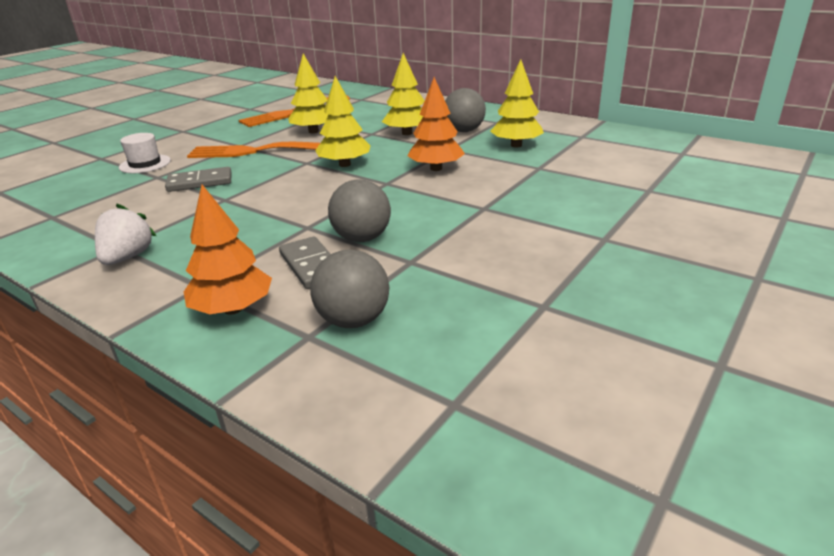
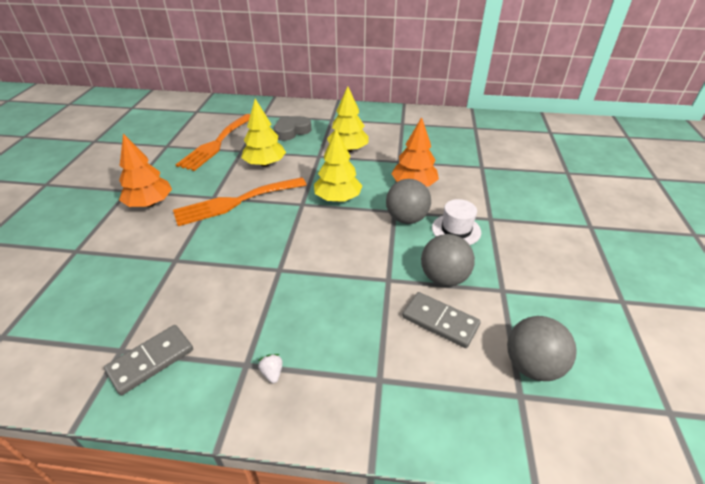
camera: 30 degrees left, 10 degrees up
white strawberry [95,204,156,265] -> white strawberry [258,354,283,383], size x0.46
white hat [119,133,171,173] -> white hat moved to [432,199,481,245]
grey domino [165,167,232,192] -> grey domino moved to [104,325,193,395]
orange tree [184,185,272,315] -> orange tree moved to [119,134,172,207]
grey ball [445,88,486,132] -> grey ball moved to [386,179,431,224]
yellow tree [490,59,544,148] -> none
none -> grey heart [274,116,311,141]

